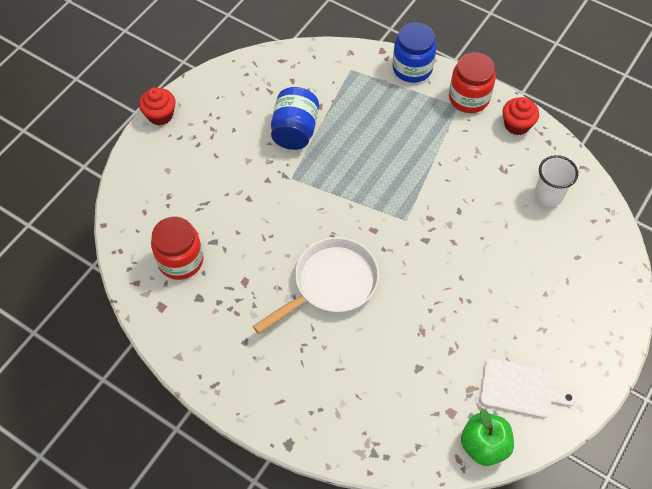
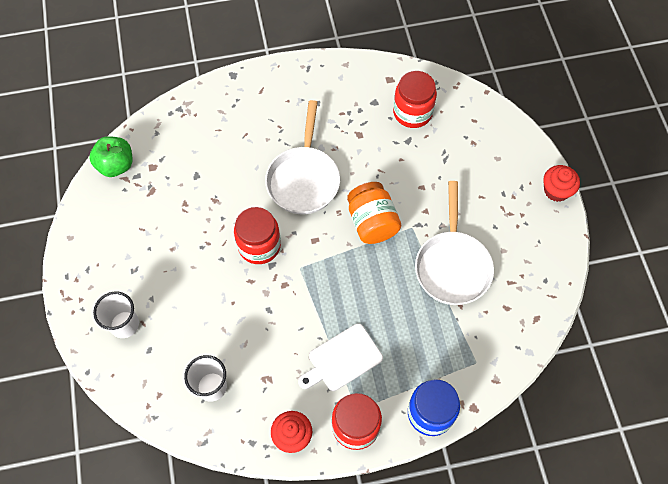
camera: 135 degrees right, 5 degrees up
blue jar [271,87,319,150] -> white pan [415,181,494,305]
white cutting board [480,358,577,418] -> white cutting board moved to [298,323,383,391]
none -> white cup [93,291,139,338]
none -> red jar [234,207,281,264]
none -> orange jar [347,182,401,244]

